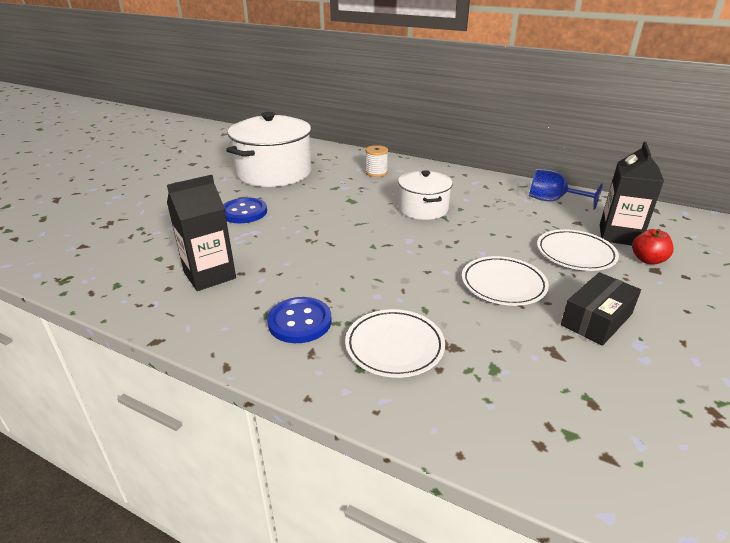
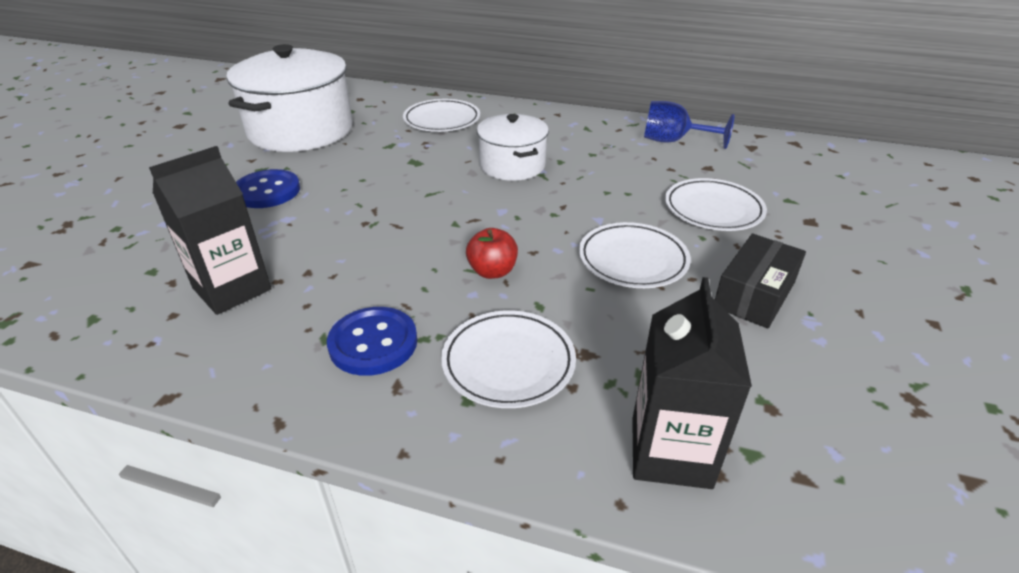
camera: 10 degrees left, 5 degrees up
white spool [366,145,388,177] -> white plate [403,99,480,132]
black carton [600,142,664,245] -> black carton moved to [632,277,752,489]
red apple [632,229,674,264] -> red apple moved to [466,228,518,279]

